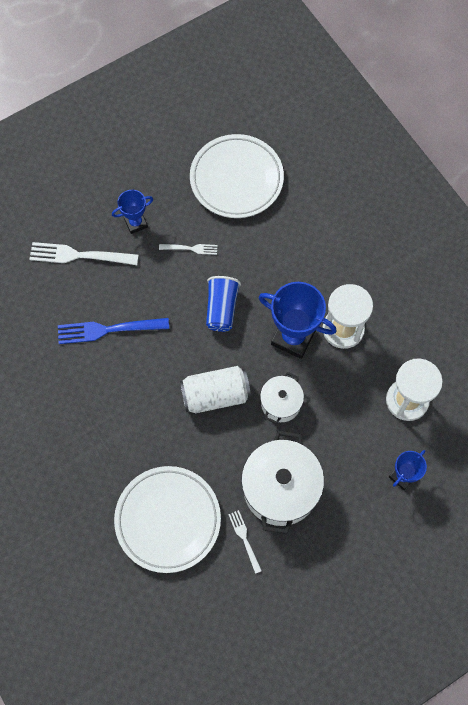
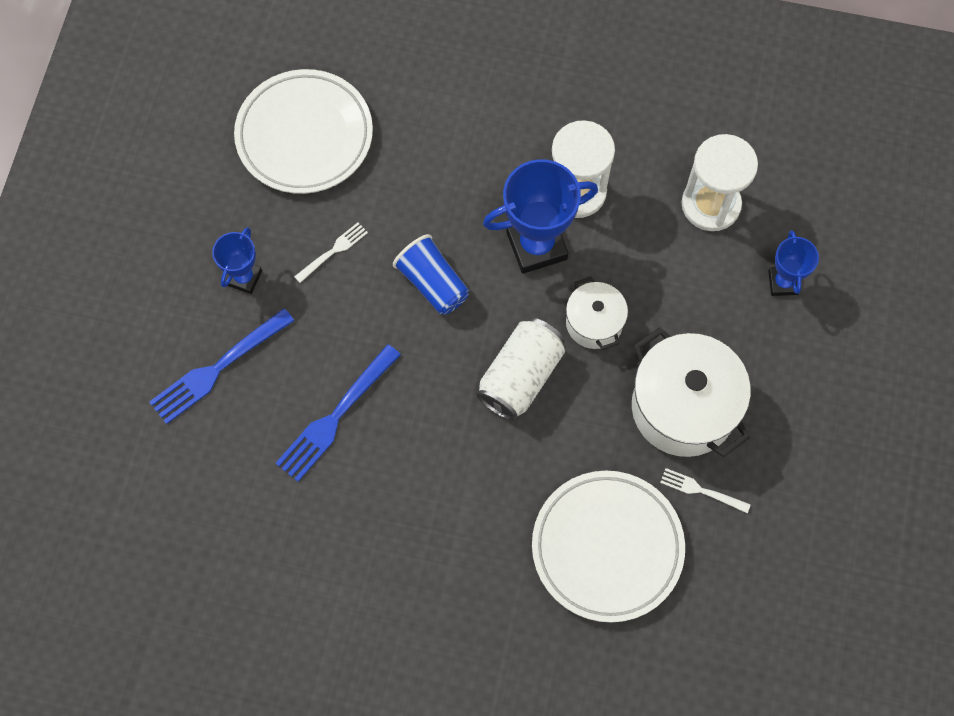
camera: 45 degrees left, 0 degrees up
white fork [29,242,139,265] -> blue fork [149,308,294,424]

